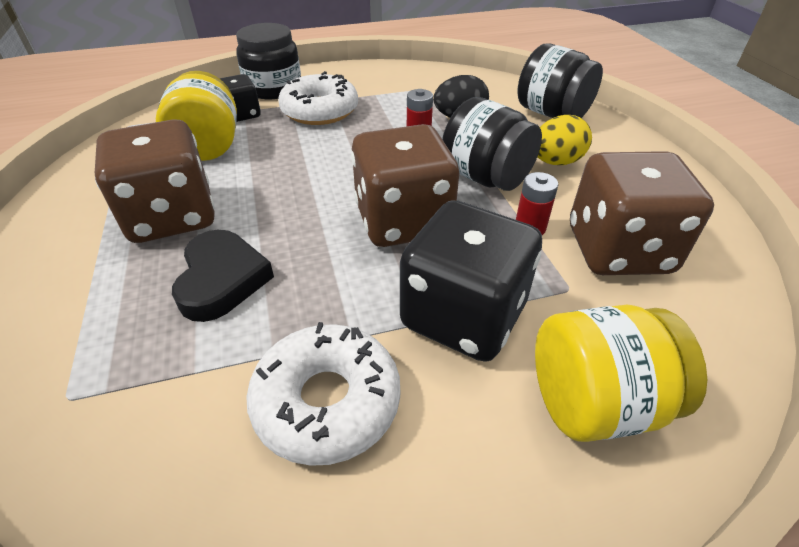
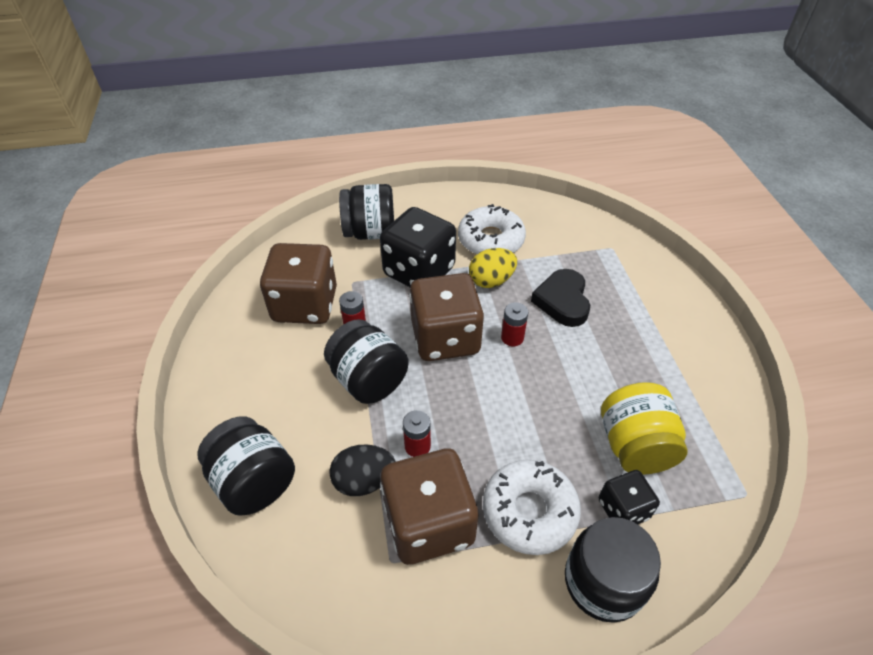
camera: 175 degrees left, 5 degrees up
brown dice [95,119,215,243] -> brown dice moved to [380,448,478,565]
yellow jar [535,305,707,442] -> black jar [339,184,394,240]
yellow egg [538,115,592,165] -> yellow egg moved to [469,248,517,288]
none -> red battery [501,302,528,346]

